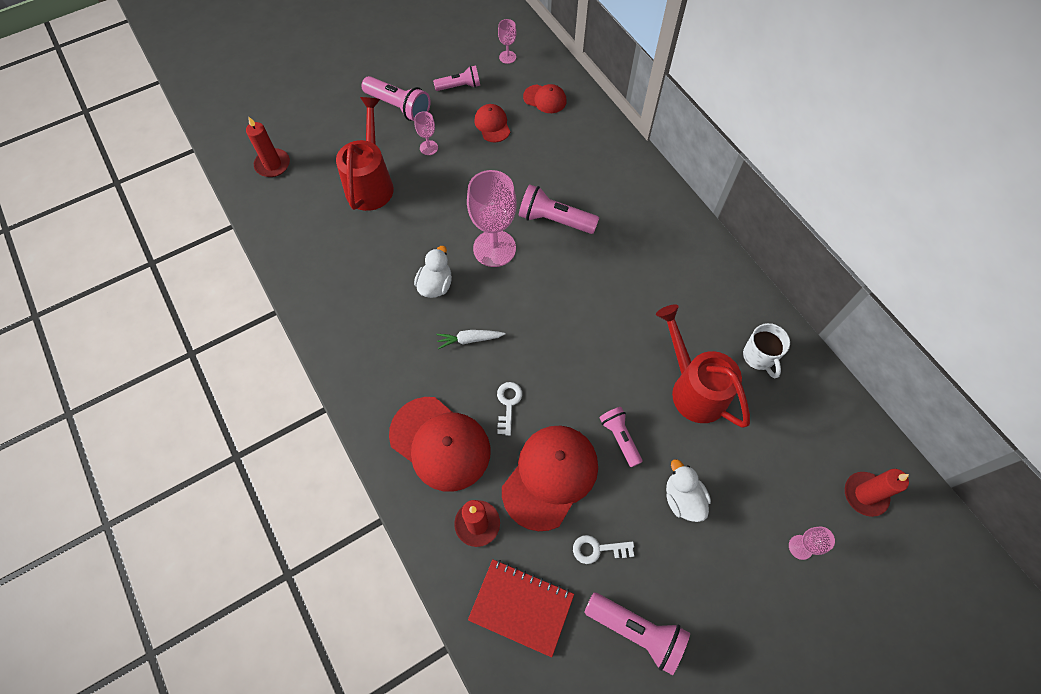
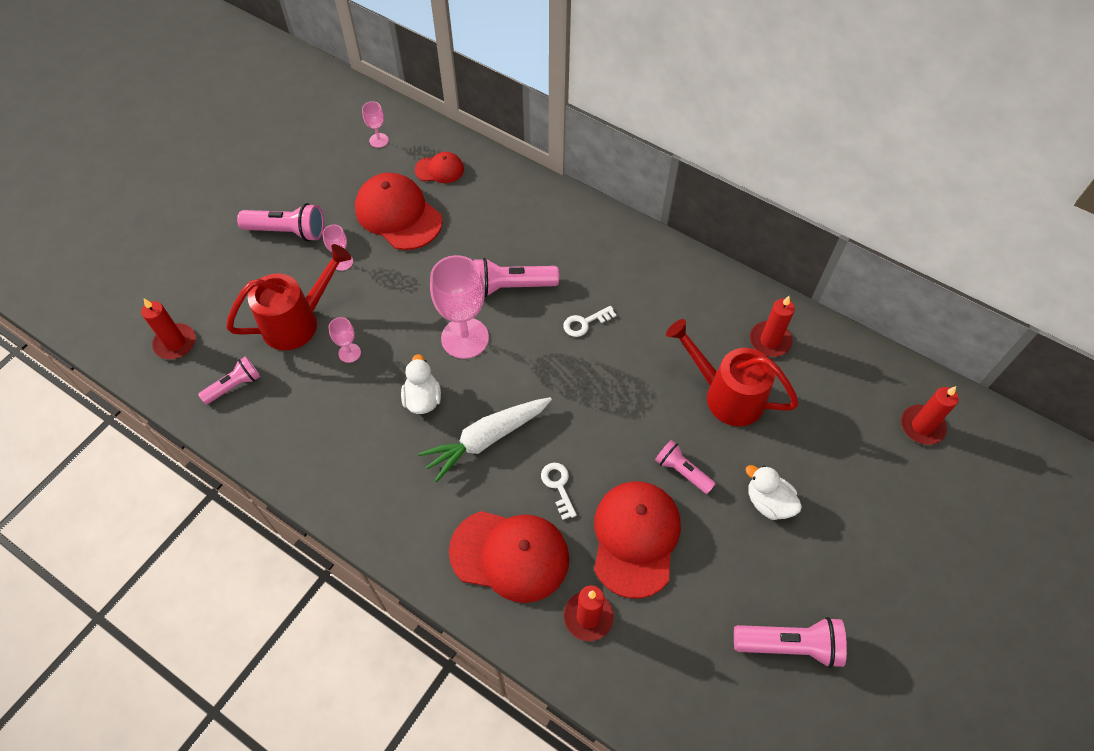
camera: 25 degrees left, 5 degrees down
red watering can [336,97,394,211] -> red watering can turned 75 degrees clockwise [226,244,351,350]
pink flashlight [433,65,480,91] -> pink flashlight moved to [198,356,260,404]
white carrot [436,330,506,349] -> white carrot [418,397,552,482], size x1.89
red notebook [468,559,574,657] -> none
red cap [474,104,510,142] -> red cap [355,173,442,250], size x1.92
white key [573,535,634,564] -> white key moved to [563,306,617,337]
white mug [743,323,790,378] -> red candle [750,296,795,357]
pink goblet [789,526,835,560] -> pink goblet moved to [329,317,361,363]

